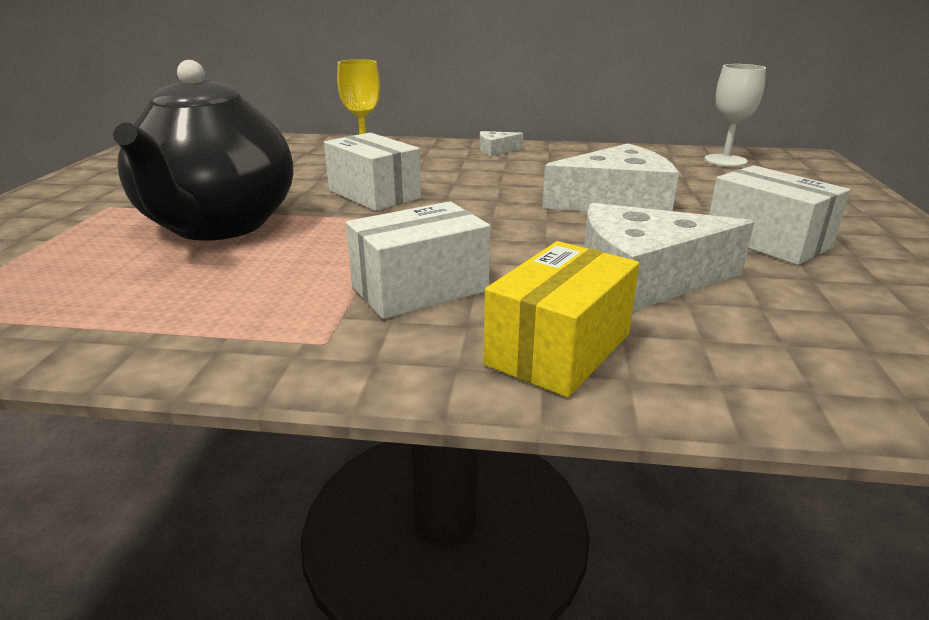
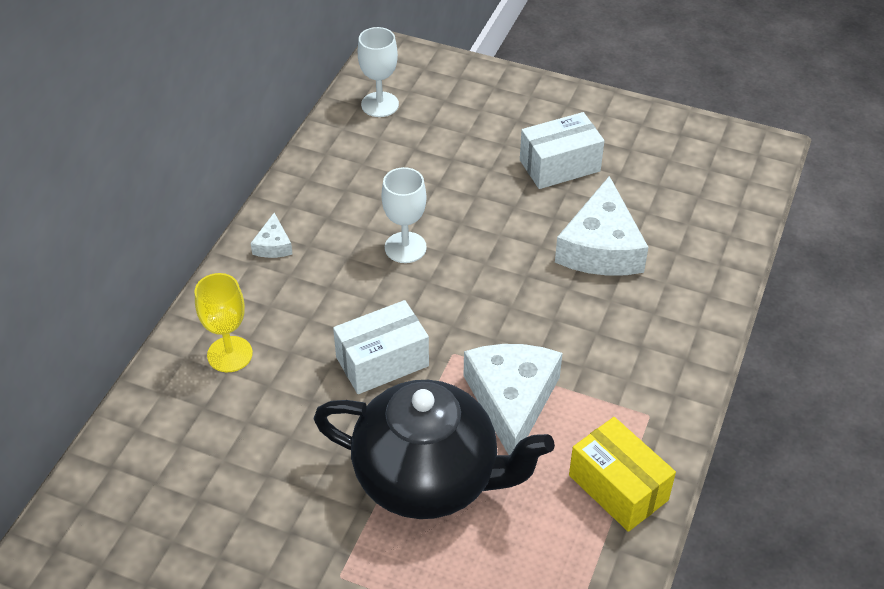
camera: 75 degrees left, 20 degrees up
white box [346,201,490,319] -> none
yellow box [484,241,639,397] -> yellow box moved to [569,417,676,532]
white cheese [542,143,679,211] -> white cheese moved to [464,344,562,455]
none -> white goblet [382,167,427,263]

